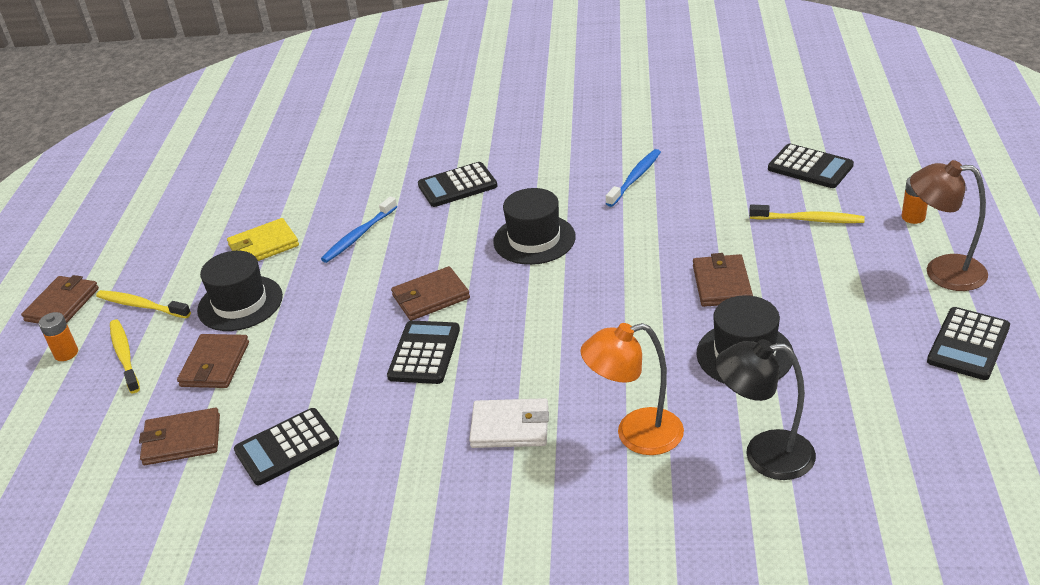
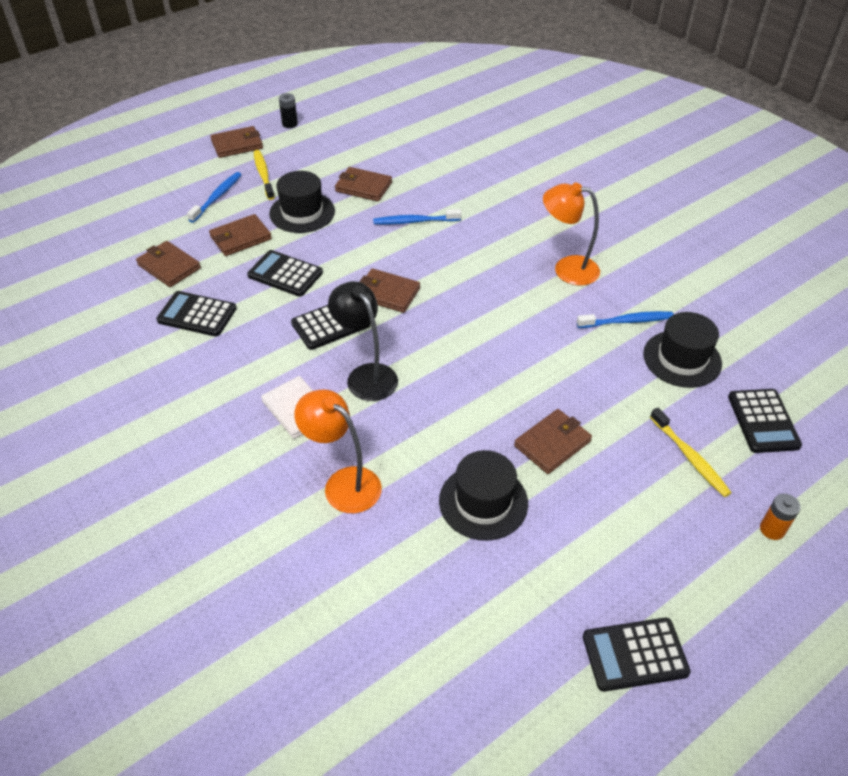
camera: 45 degrees right, 10 degrees up
orange battery [39,312,78,361] -> none
yellow toothbrush [110,320,140,393] -> blue toothbrush [187,172,242,223]
yellow wallet [227,218,299,261] -> brown wallet [335,167,392,202]
black calculator [418,162,497,207] -> black calculator moved to [247,250,323,297]
black hat [493,188,576,265] -> black hat moved to [643,312,722,388]
black lamp [715,339,816,480] -> black lamp moved to [328,281,398,401]
brown lamp [910,160,988,291] -> none
none -> black battery [279,93,298,128]
none -> orange lamp [543,183,600,286]

